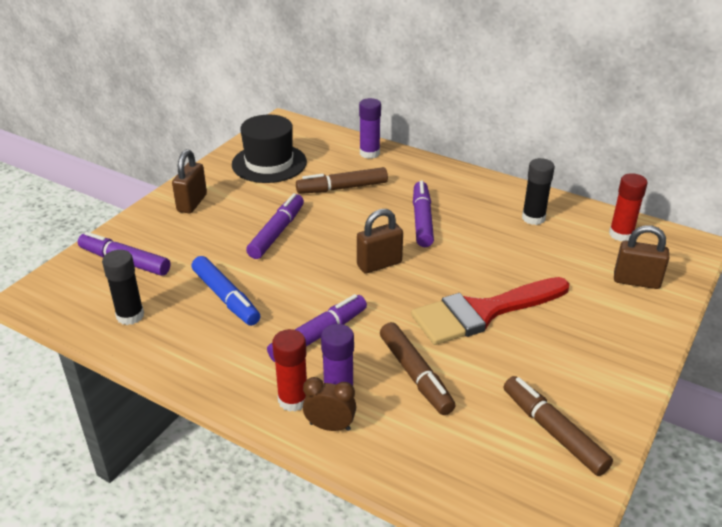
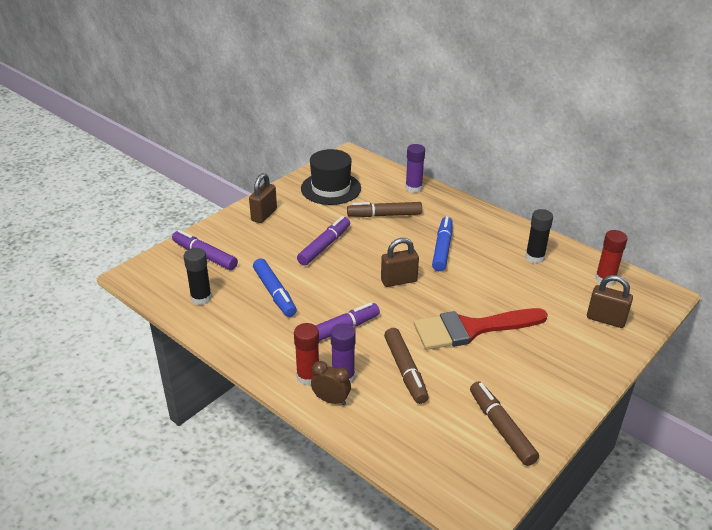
camera: 10 degrees right, 0 degrees up
purple marker [413,181,434,247] -> blue marker [432,216,453,271]

